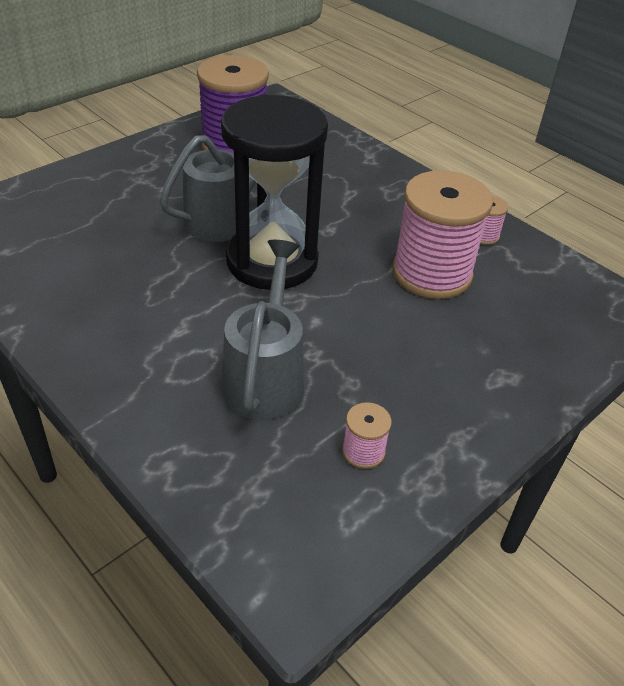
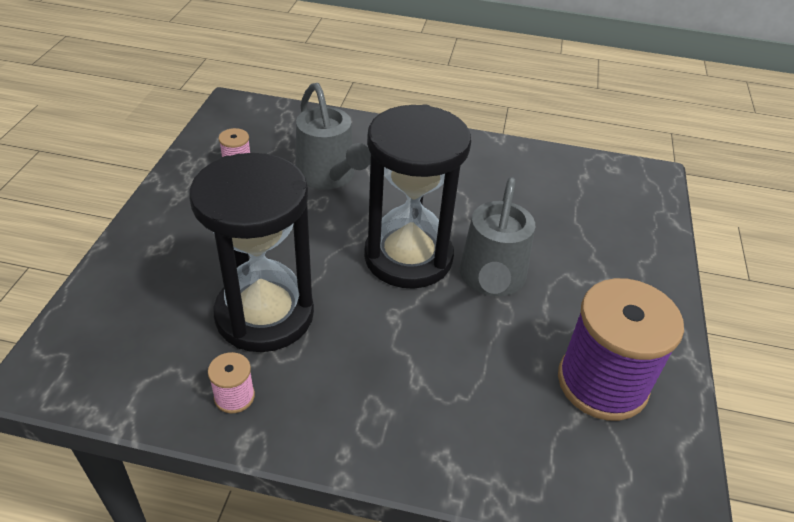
camera: 145 degrees right, 0 degrees up
pink spool [392,170,493,299] -> black hourglass [189,153,314,352]

